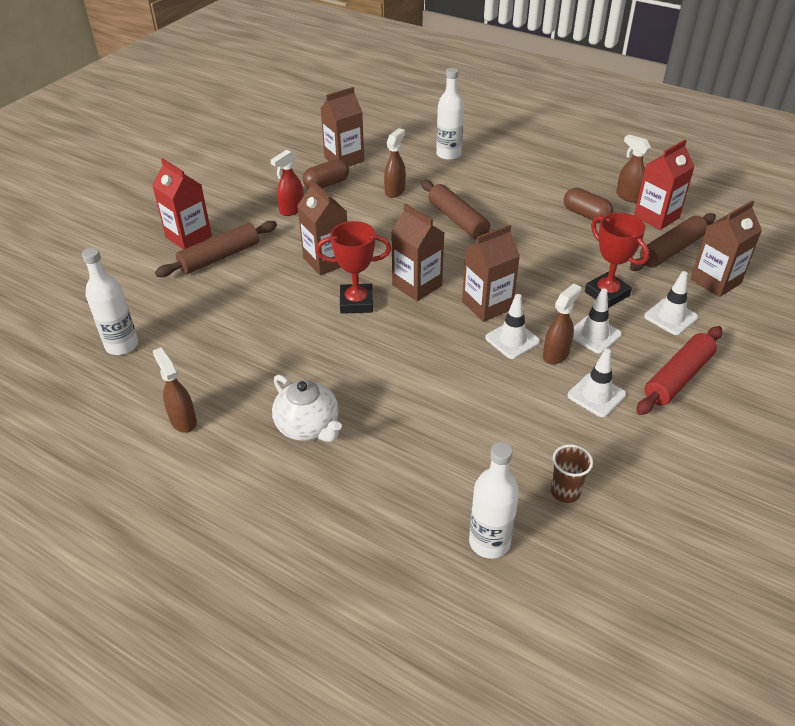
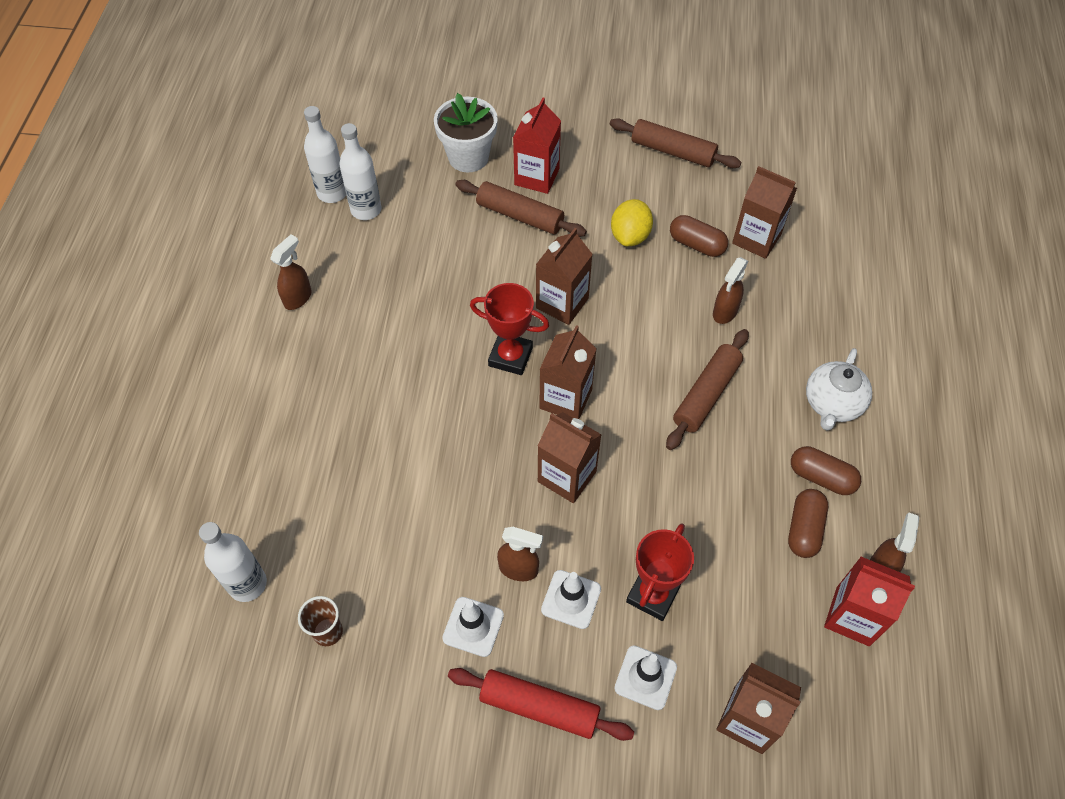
camera: 65 degrees right, 15 degrees up
red spray bottle [270,150,304,216] -> yellow lemon [611,199,653,246]
white teapot [272,375,342,442] -> white teapot moved to [806,348,872,430]
red trophy [316,221,391,314] -> red trophy turned 45 degrees counterclockwise [470,283,549,375]
brown spray bottle [384,128,406,198] -> brown spray bottle turned 120 degrees clockwise [713,257,748,324]
white bottle [436,68,464,160] -> white bottle moved to [304,106,346,203]
white traffic cone [485,294,540,359] -> none
brown rolling pin [630,213,716,271] -> brown rolling pin moved to [610,118,741,168]
none -> white flower pot [434,93,498,172]
none -> brown capsule [791,446,861,495]

